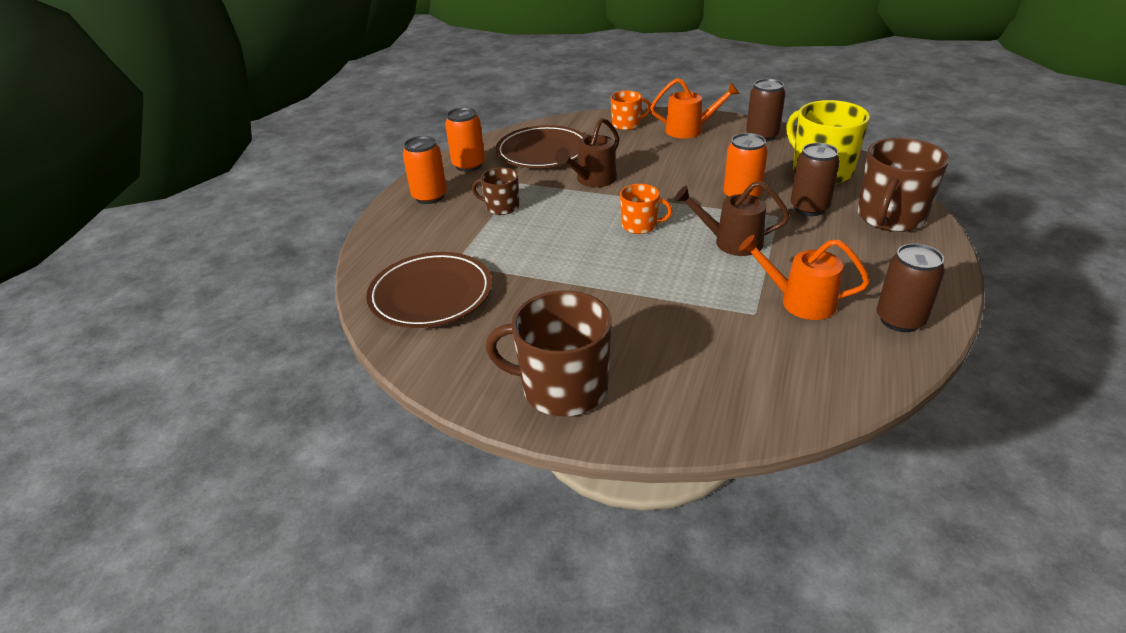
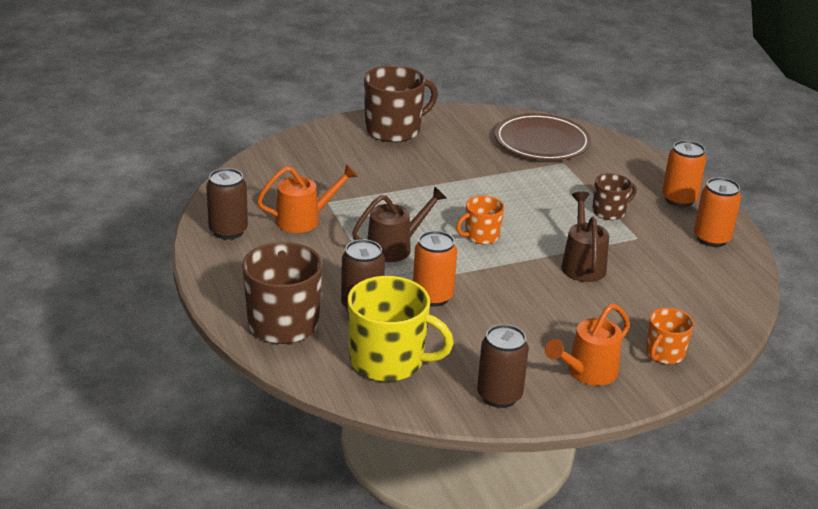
camera: 135 degrees right, 5 degrees down
brown plate [496,125,587,168] -> none

